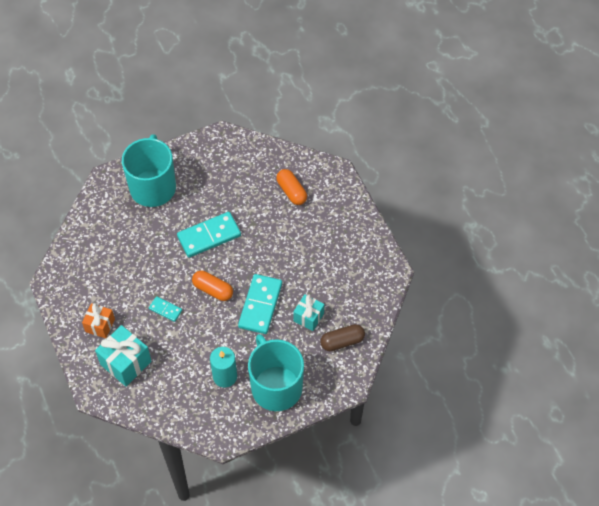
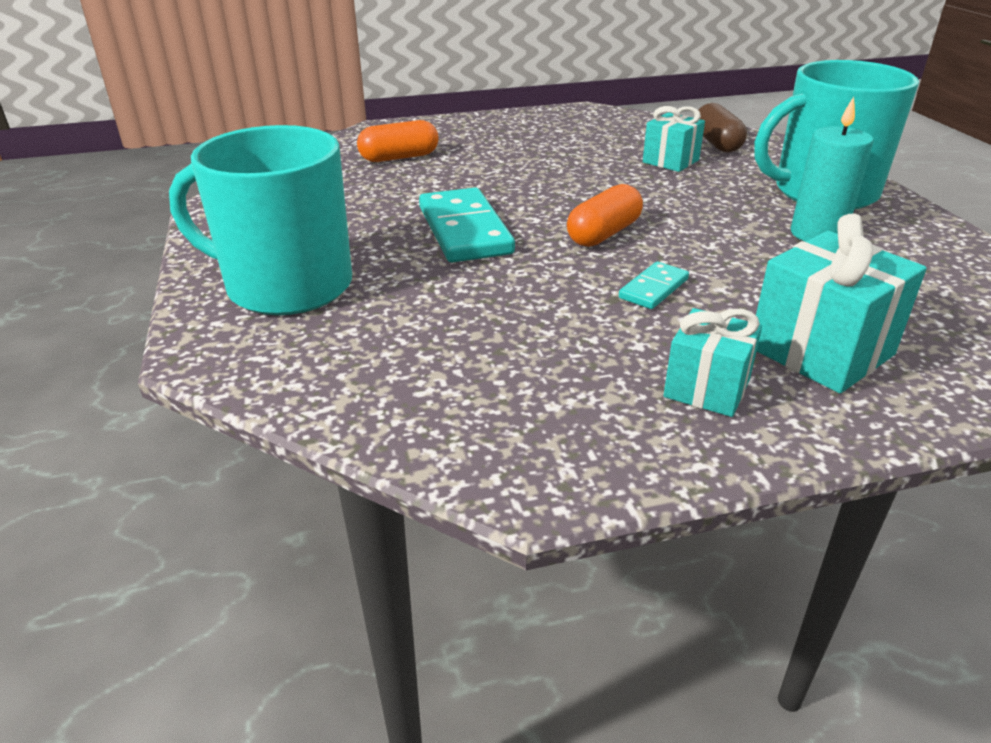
camera: 80 degrees left, 25 degrees down
orange gift [82,303,115,338] -> turquoise gift [663,308,762,417]
turquoise domino [238,274,282,334] -> none

